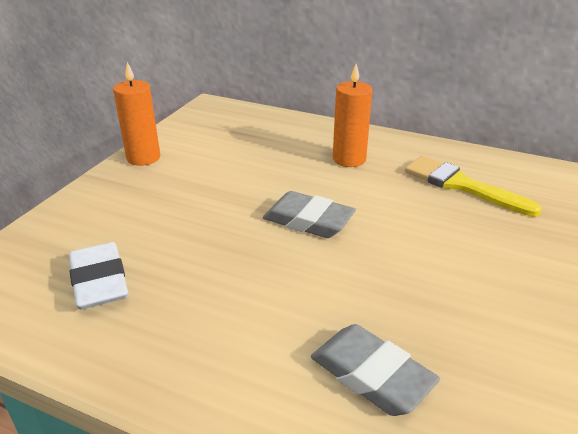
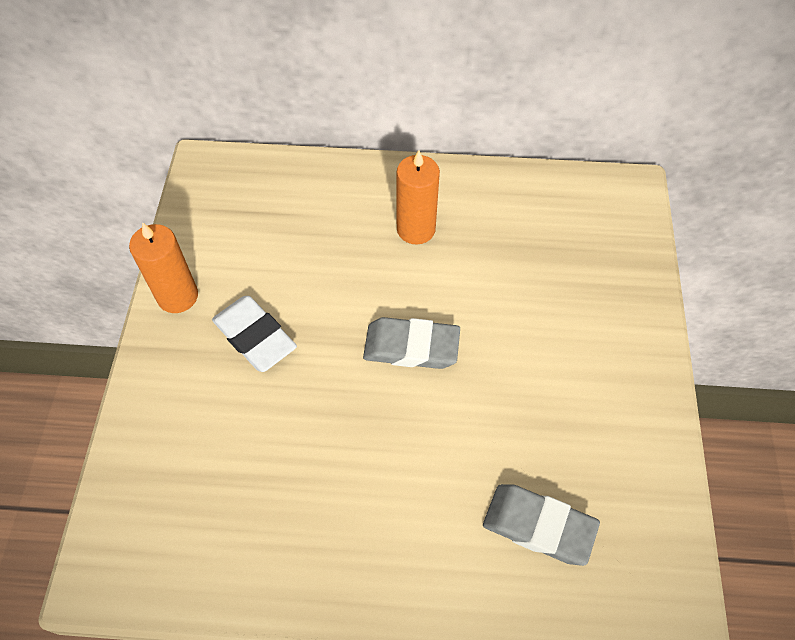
camera: 20 degrees left, 25 degrees up
white eraser [69,242,129,309] -> white eraser moved to [212,296,297,372]
yellow brush [405,156,542,217] -> none

